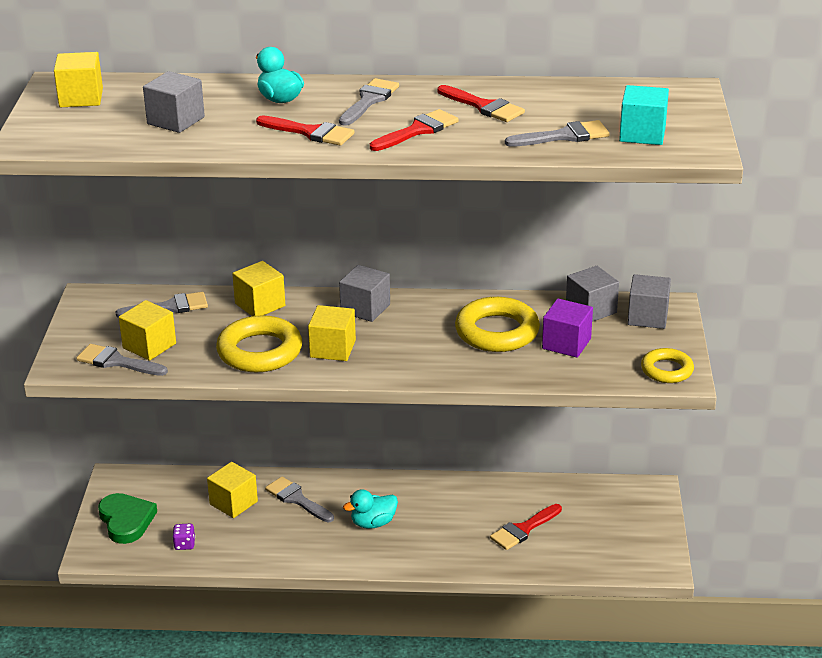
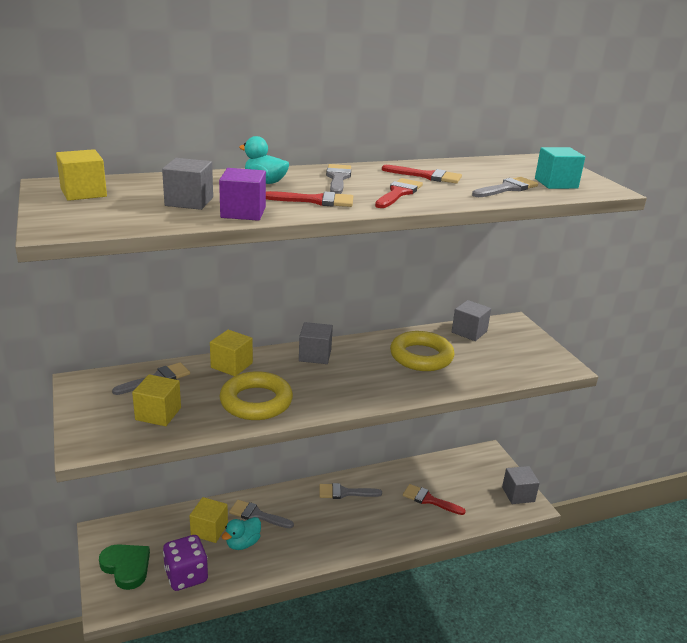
camera: 25 degrees left, 5 degrees down
grey brush [76,344,168,376] -> grey brush moved to [319,483,382,499]
purple dice [172,524,195,550] -> purple dice [163,535,208,591], size x2.19
yellow cube [308,305,356,361] -> none
turquoise duck [343,489,398,529] -> turquoise duck moved to [222,517,261,550]
red brush [490,504,562,550] -> red brush turned 90 degrees clockwise [403,484,466,515]
purple cube [542,299,593,358] -> purple cube moved to [219,168,266,221]
grey cube [627,274,671,329] -> grey cube moved to [502,466,540,504]
yellow ring [641,348,694,383] -> none

